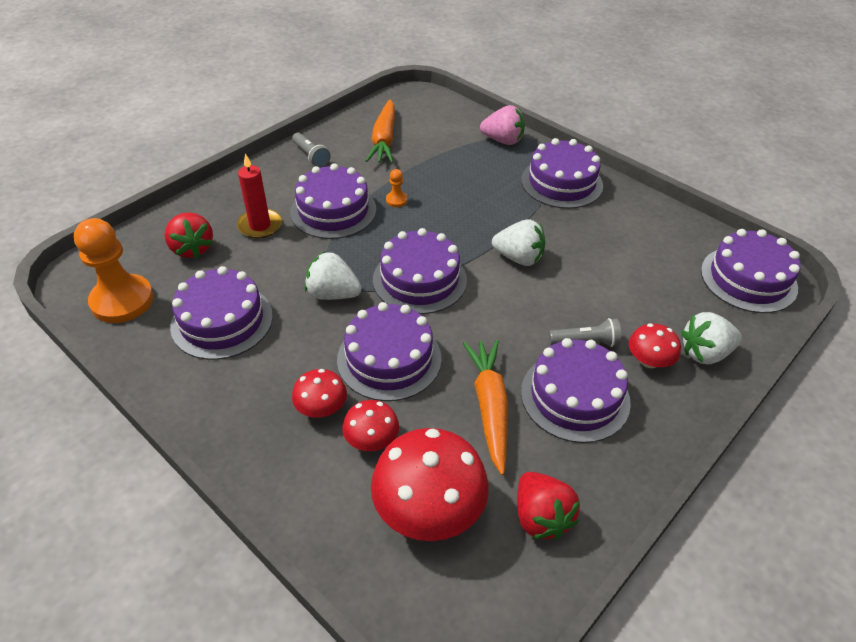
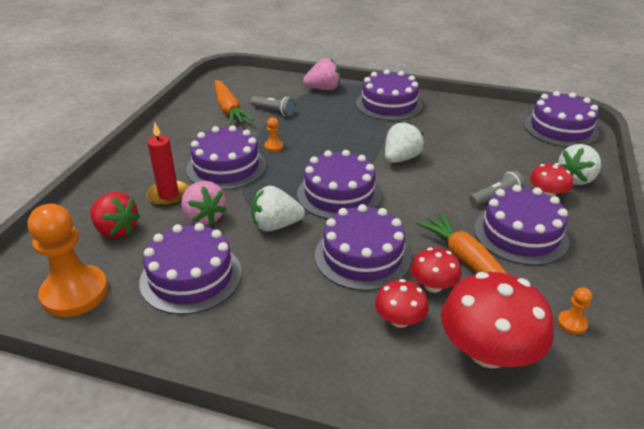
camera: 25 degrees left, 10 degrees down
grey flashlight [292,133,330,168] -> grey flashlight moved to [250,96,295,116]
red mushroom [292,369,347,418] -> red mushroom moved to [411,248,461,293]
white strawberry [492,219,545,266] -> white strawberry turned 45 degrees counterclockwise [385,122,424,163]
red strawberry [517,472,580,540] -> orange pawn [557,287,592,334]
none -> pink strawberry [181,181,227,225]

